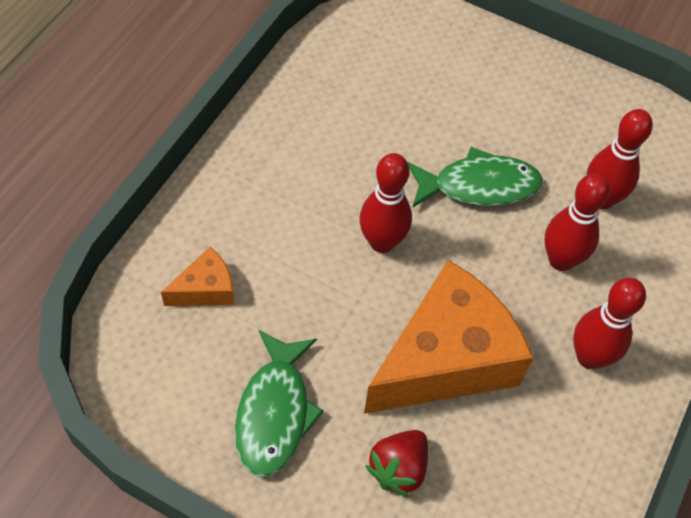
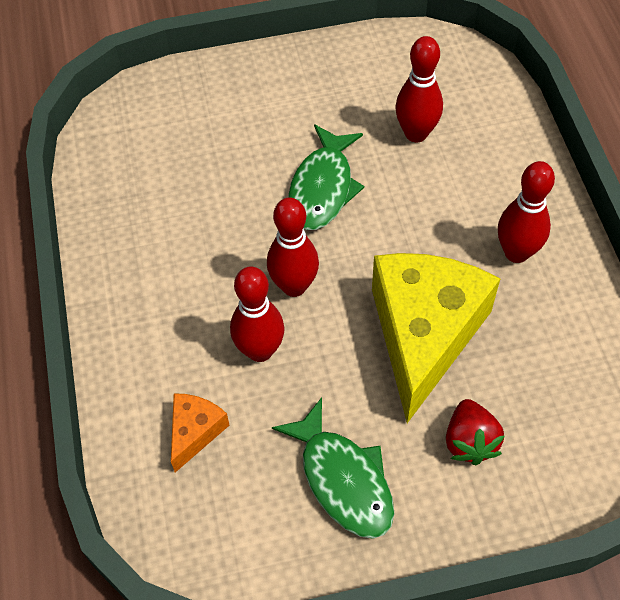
camera: 35 degrees left, 0 degrees up
orange cheese [364,260,534,414] -> yellow cheese [372,253,500,423]
green fish [407,147,543,208] -> green fish turned 150 degrees clockwise [288,124,364,230]
red bowling pin [545,173,610,271] -> red bowling pin moved to [230,267,285,362]

